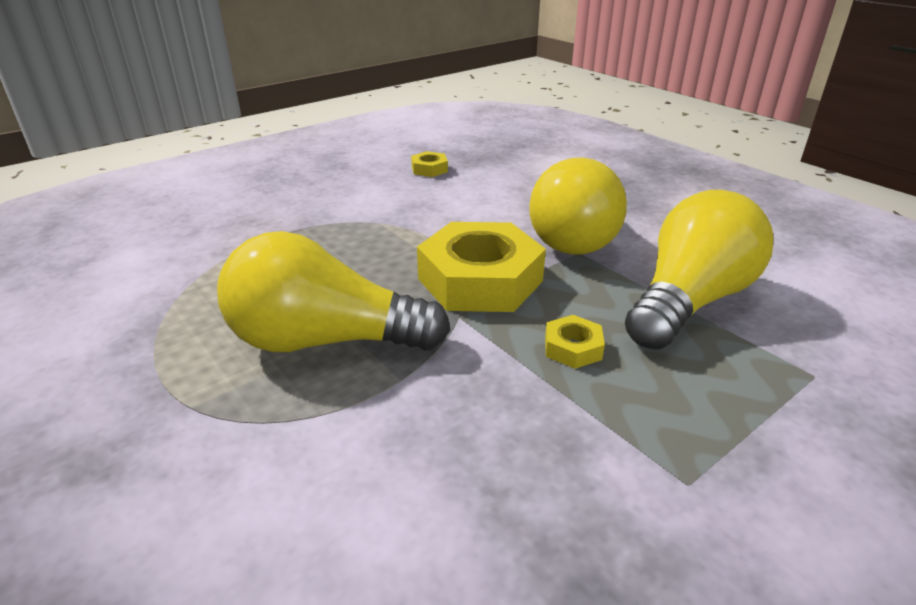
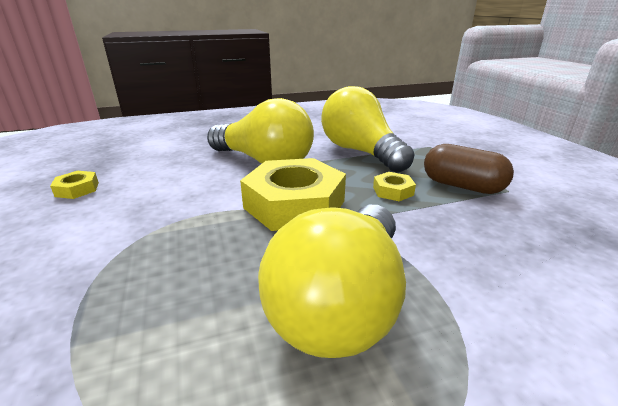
camera: 70 degrees left, 5 degrees down
none -> brown capsule [424,144,514,194]

